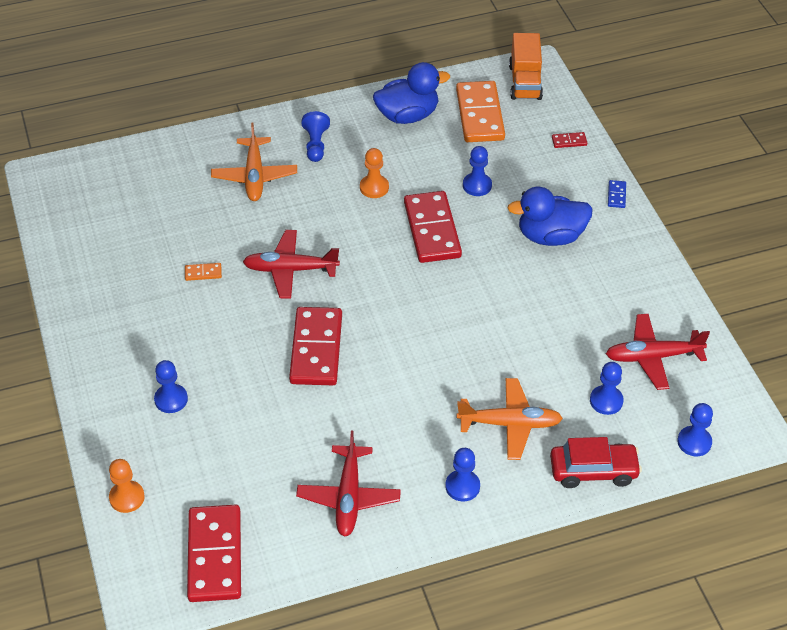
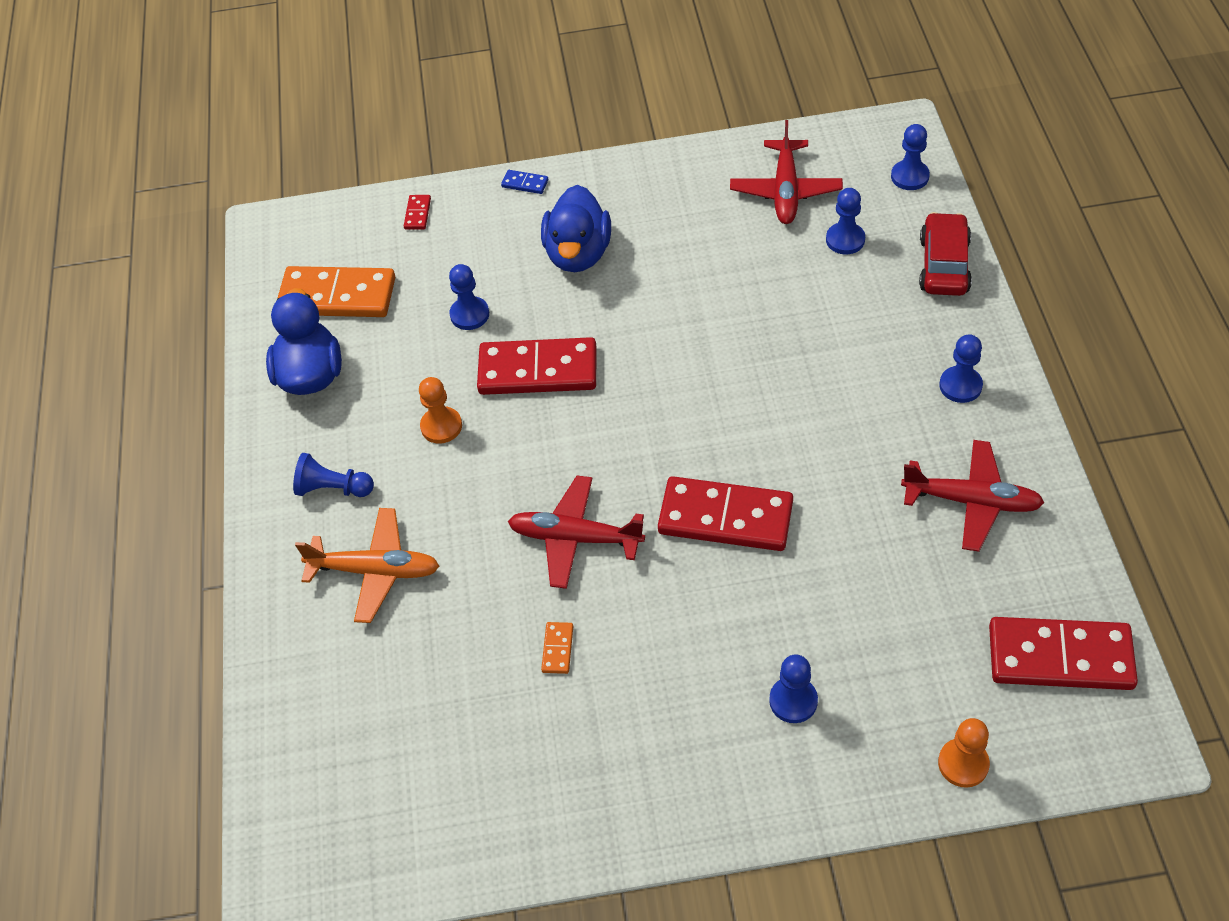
camera: 75 degrees left, 5 degrees up
red plane [243,230,340,299] -> red plane turned 90 degrees clockwise [508,476,645,589]
orange plane [457,378,563,460] -> none
orange truck [509,33,543,100] -> none

